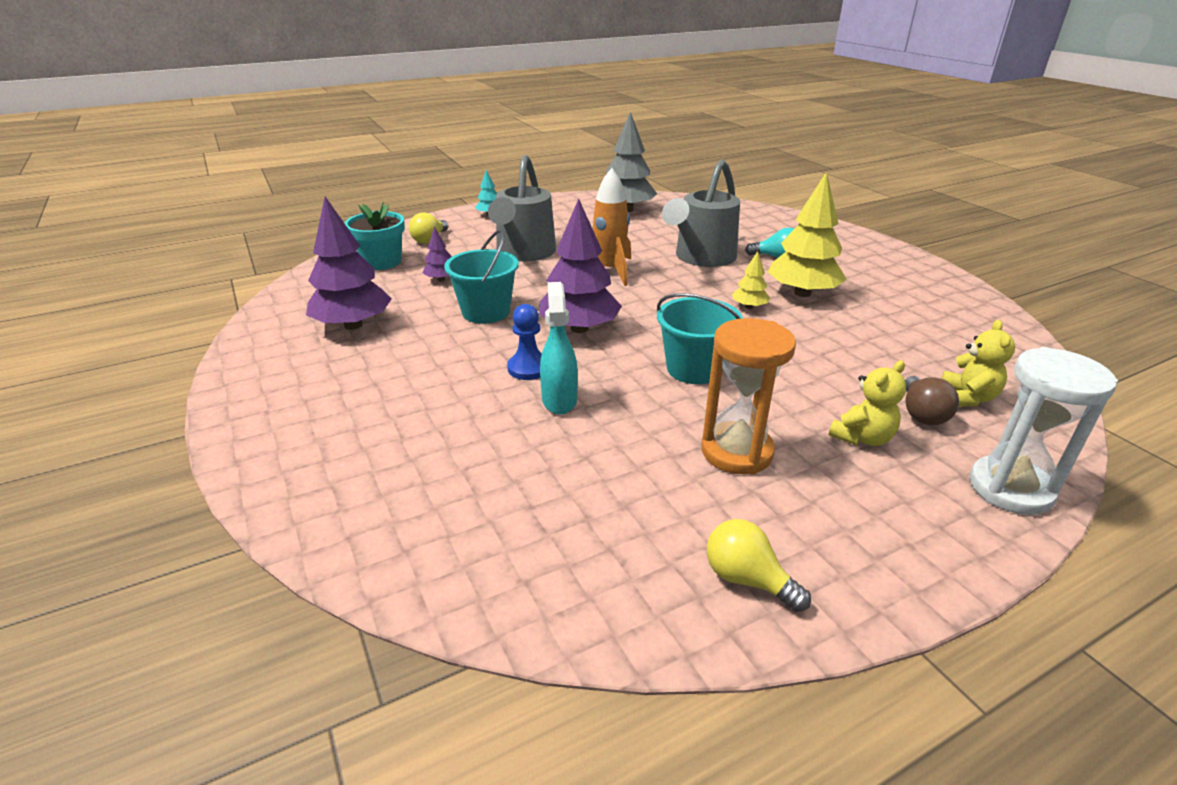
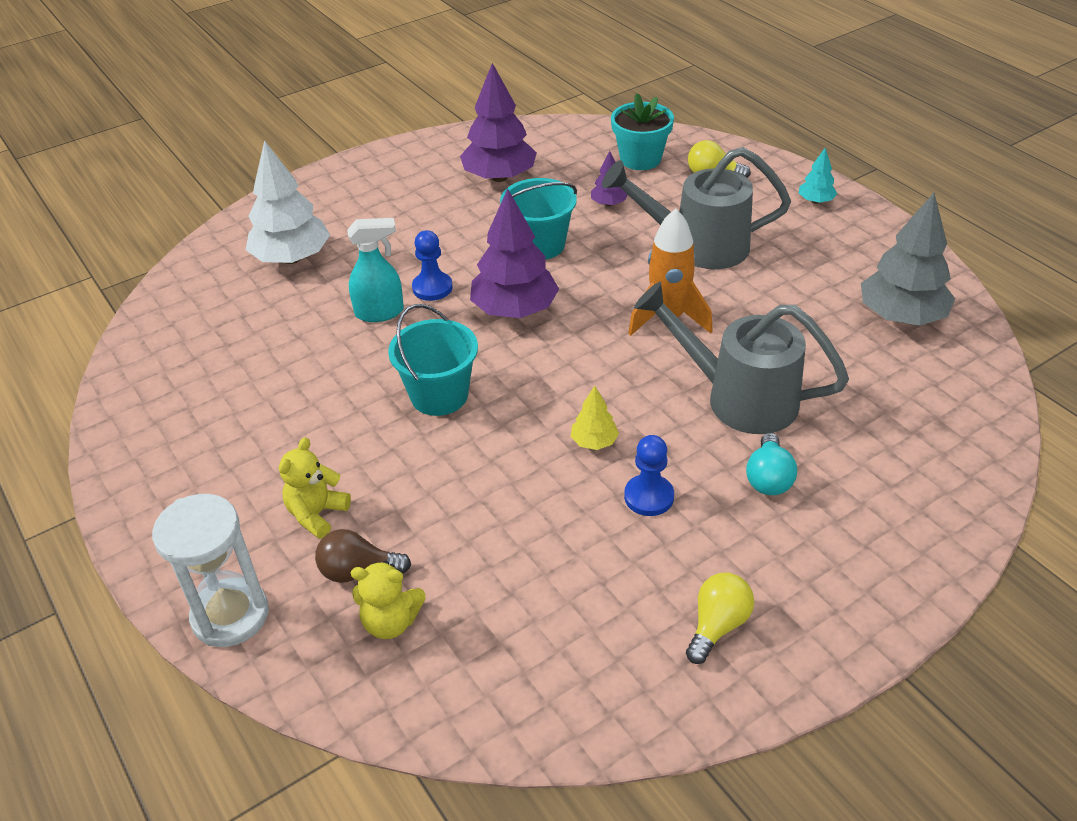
camera: 85 degrees right, 10 degrees up
orange hourglass [701,318,796,475] -> none
yellow light bulb [707,519,811,612] -> yellow light bulb moved to [686,572,754,664]
yellow tree [768,172,847,297] -> blue pawn [624,435,674,516]
yellow teddy bear [829,360,906,446] -> yellow teddy bear turned 75 degrees clockwise [279,437,351,539]
none -> white tree [246,140,330,264]

